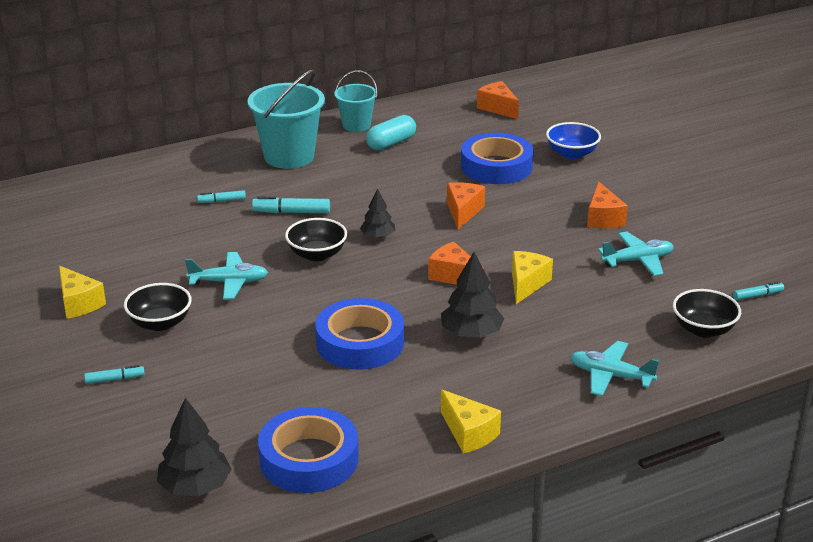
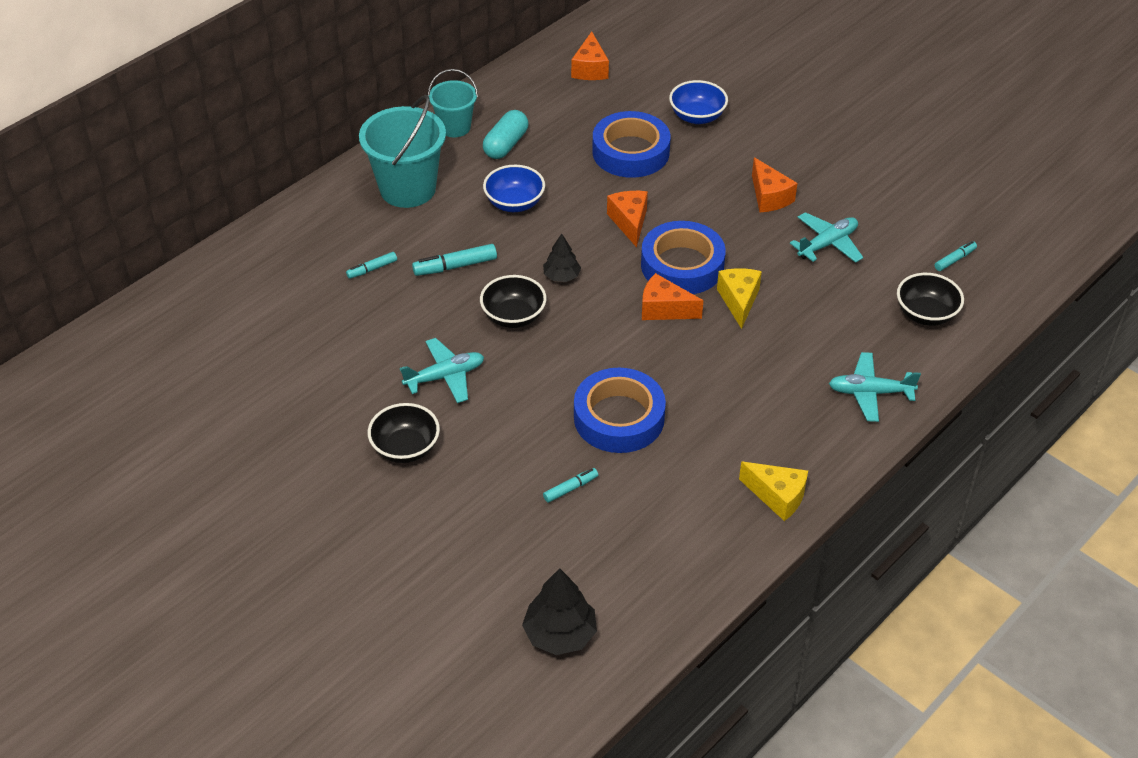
camera: 20 degrees left, 15 degrees up
yellow cheese [59,266,106,319] -> none
turquoise marker [84,365,145,384] -> turquoise marker moved to [543,468,598,503]
blue tape [258,407,359,493] -> blue tape moved to [641,221,726,294]
black tree [441,252,504,338] -> none
orange cheese [477,81,519,119] -> orange cheese turned 120 degrees counterclockwise [571,31,609,80]
none -> blue bowl [483,165,545,212]

